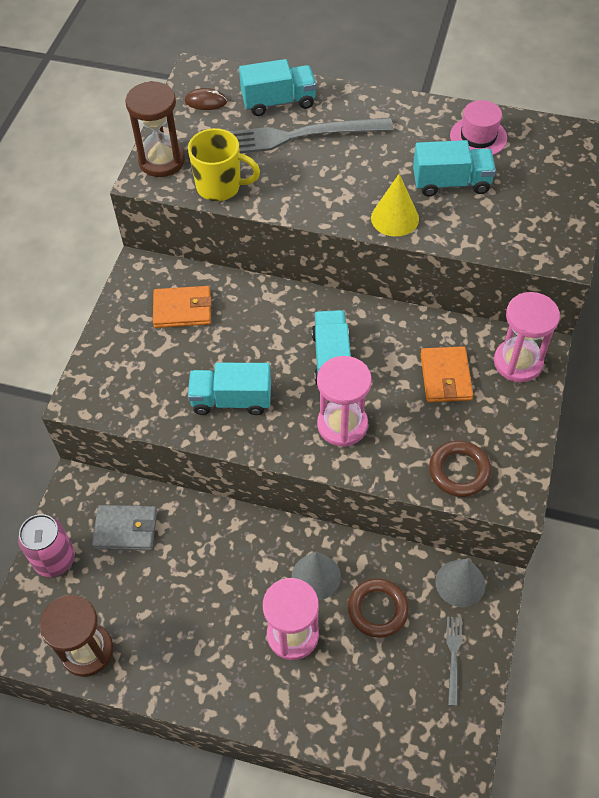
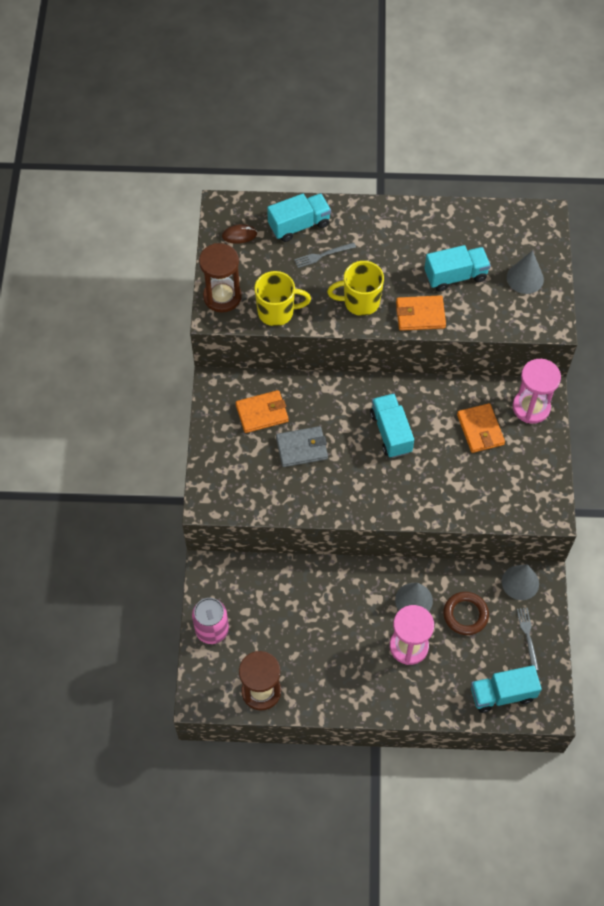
camera: 15 degrees left, 5 degrees up
grey wallet [92,505,157,551] -> grey wallet moved to [276,426,328,467]
turquoise truck [188,363,271,415] -> turquoise truck moved to [471,665,542,713]
grey fork [229,117,393,153] -> grey fork [294,242,356,268], size x0.44
pink hourglass [317,356,372,447] -> none
yellow cone [371,174,419,237] -> orange wallet [396,295,446,331]
brown ring [429,441,491,497] -> none
pink hat [450,100,507,155] -> none
none -> yellow mug [327,261,384,316]
none -> grey cone [507,250,544,294]

